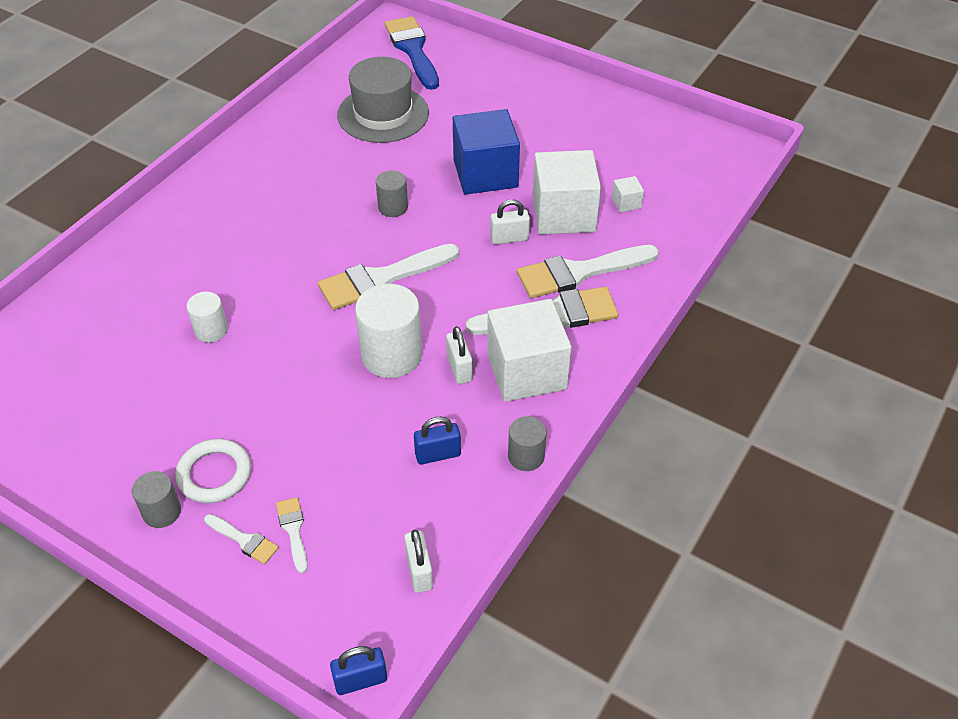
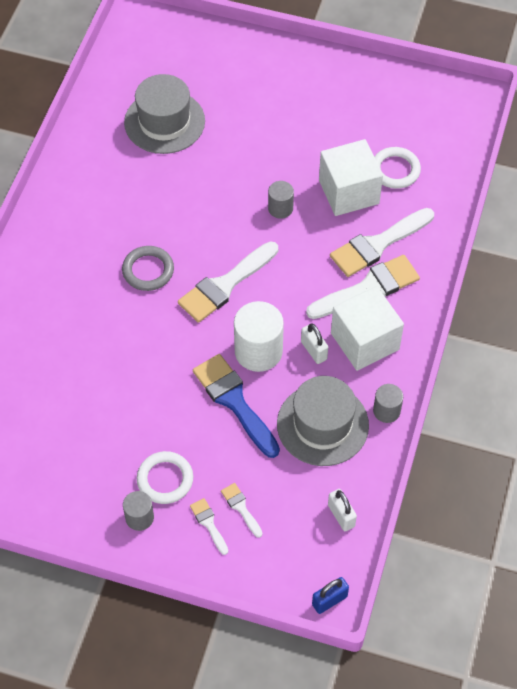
camera: 15 degrees left, 10 degrees up
white cylinder [187,292,228,343] -> none
white brush [204,514,279,564] -> white brush turned 135 degrees counterclockwise [190,498,228,555]
grey cylinder [376,170,408,217] -> grey cylinder moved to [268,181,294,219]
blue brush [385,16,439,90] -> blue brush moved to [193,354,280,458]
blue padlock [414,417,461,465] -> grey hat [277,376,369,466]
blue cube [453,109,520,195] -> none
white padlock [490,199,530,245] -> none
white cube [612,176,644,212] -> white ring [375,147,421,189]
none -> grey ring [122,246,174,291]

